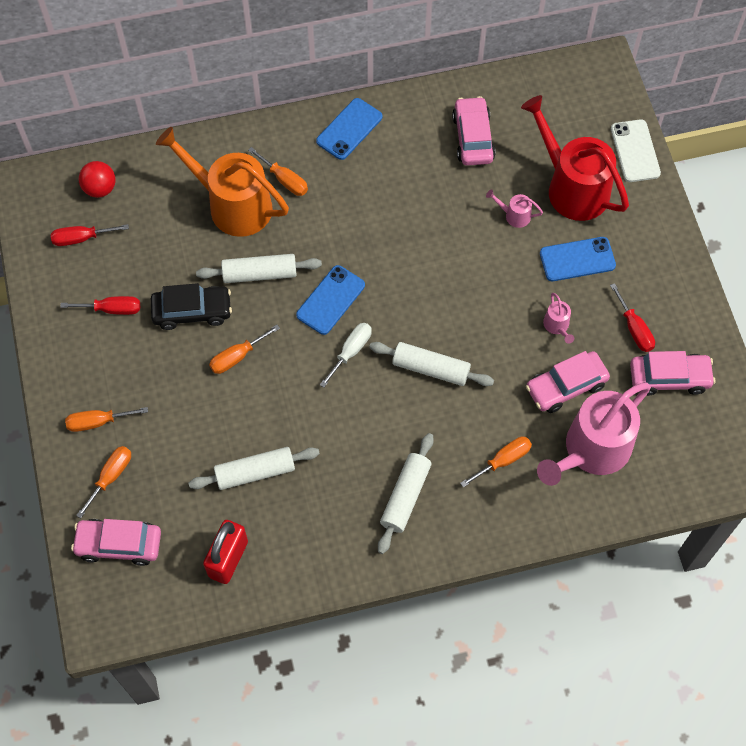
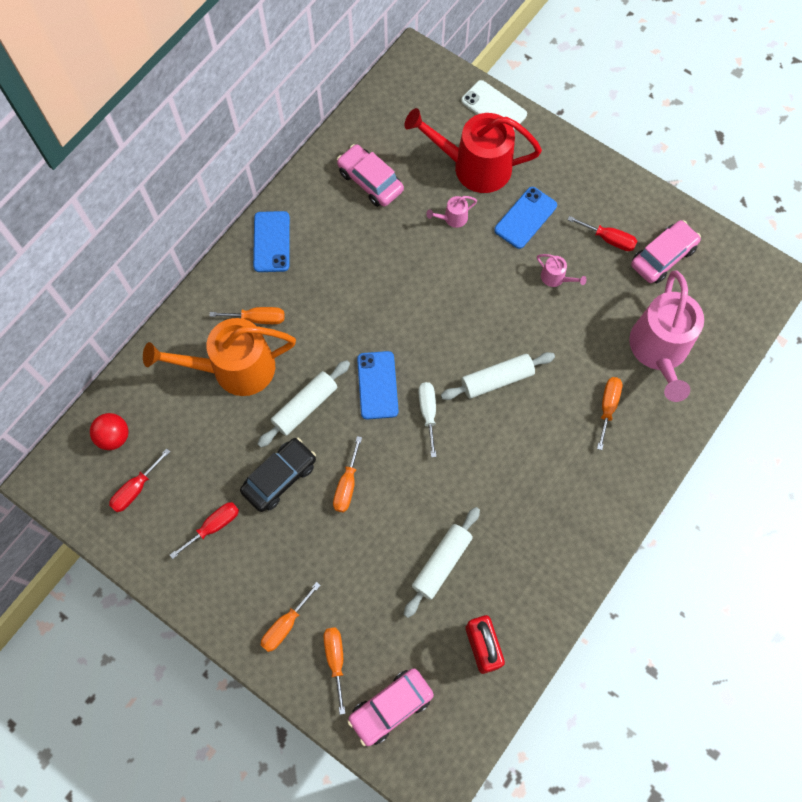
camera: 40 degrees left, 5 degrees up
white rolling pin [378,433,434,554] -> none
pink car [526,351,610,413] -> none

